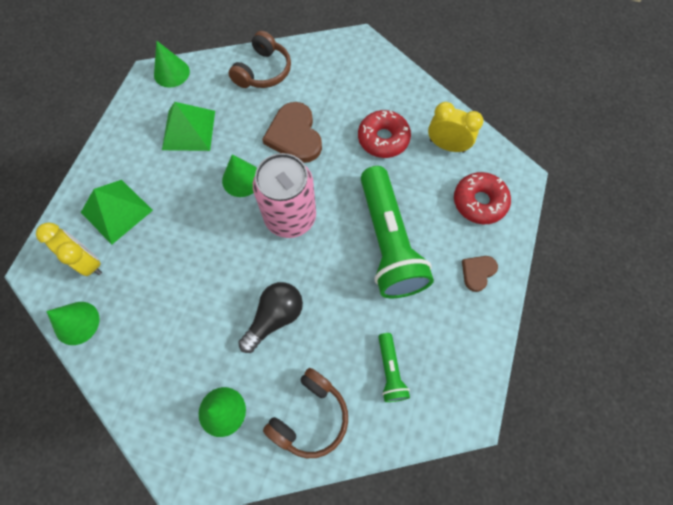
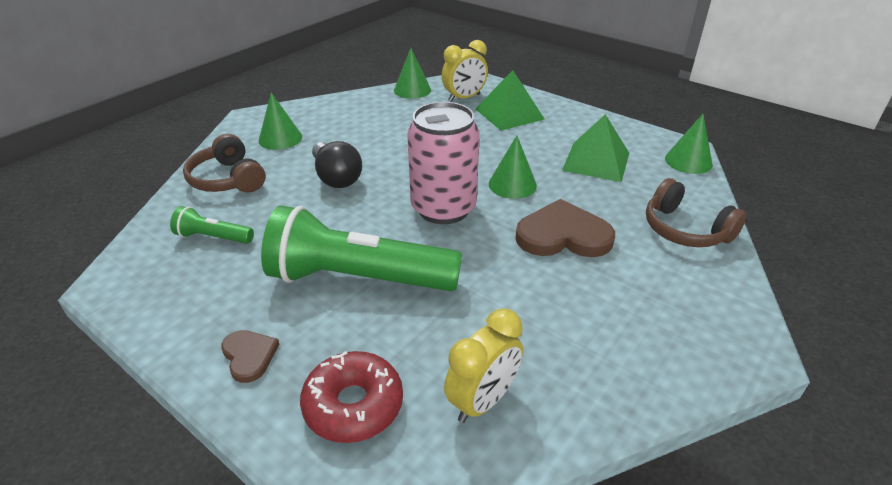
camera: 110 degrees right, 30 degrees down
red donut [358,110,411,158] -> none

